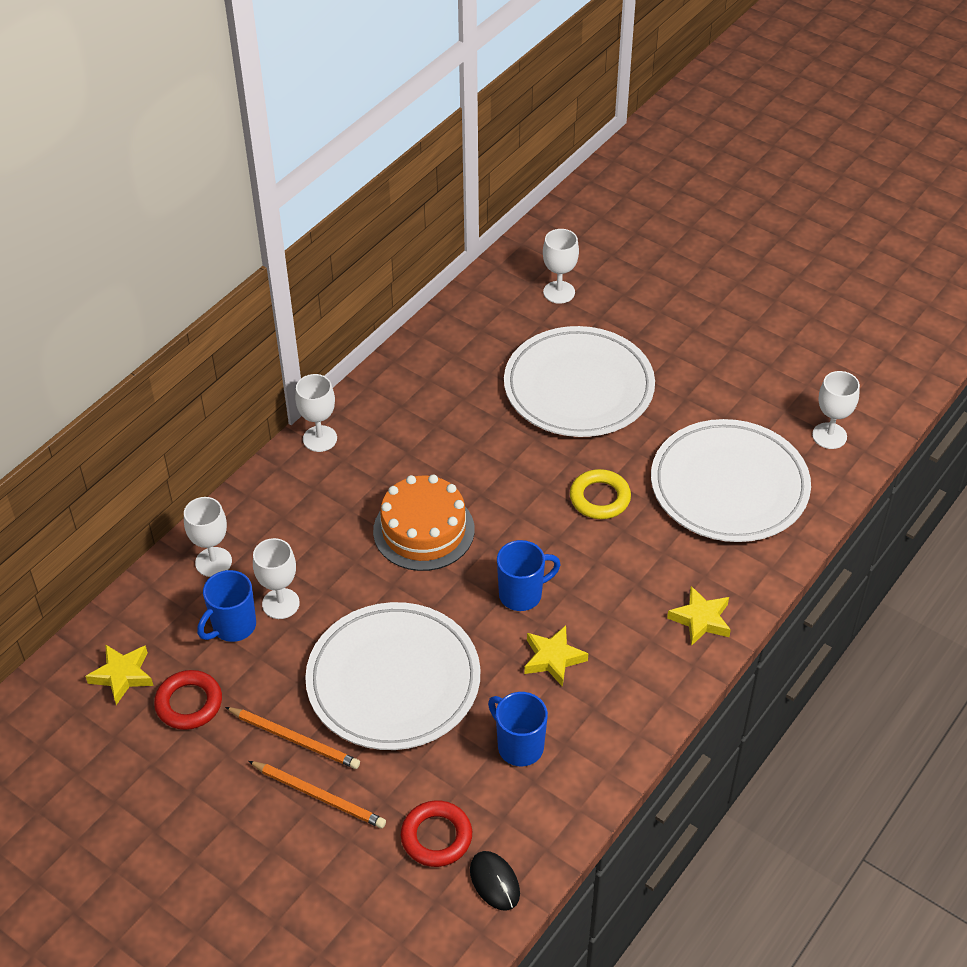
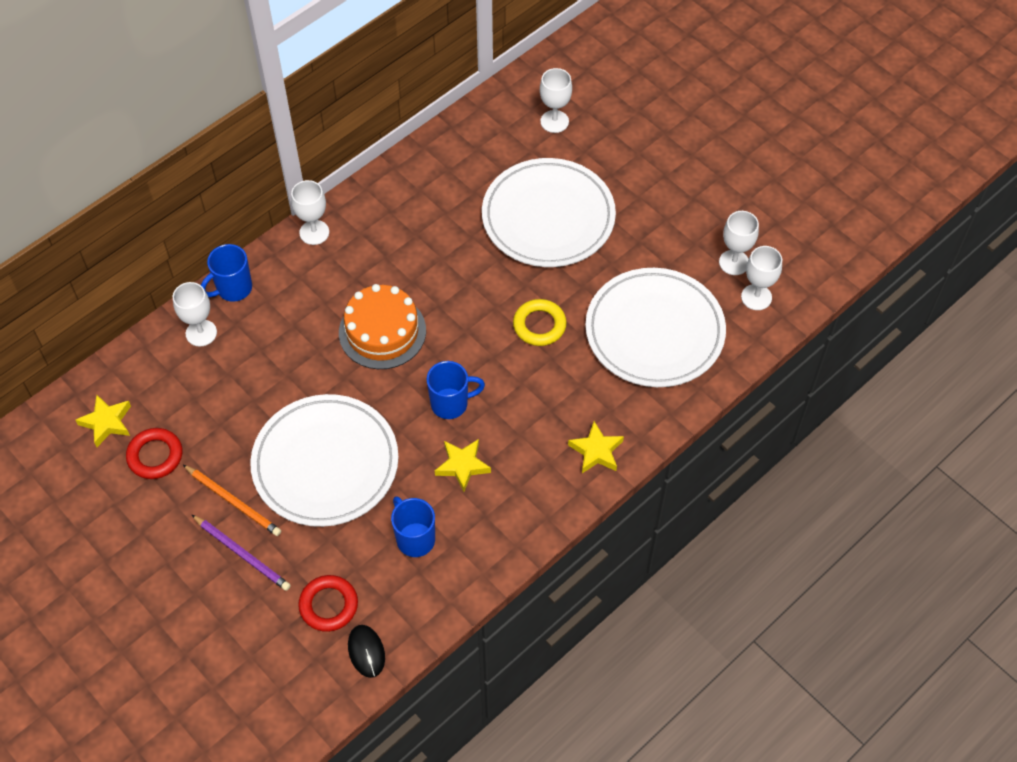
camera: 10 degrees right, 10 degrees up
blue mug [197,570,256,642] -> blue mug moved to [201,244,252,302]
orange pencil [249,761,386,828] -> purple pencil [192,515,291,591]
white goblet [253,538,300,619] -> white goblet moved to [719,211,759,275]

